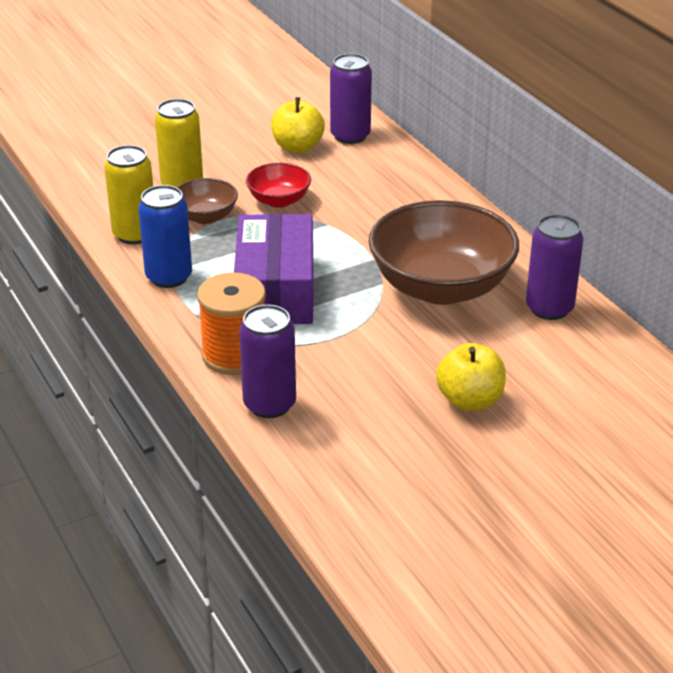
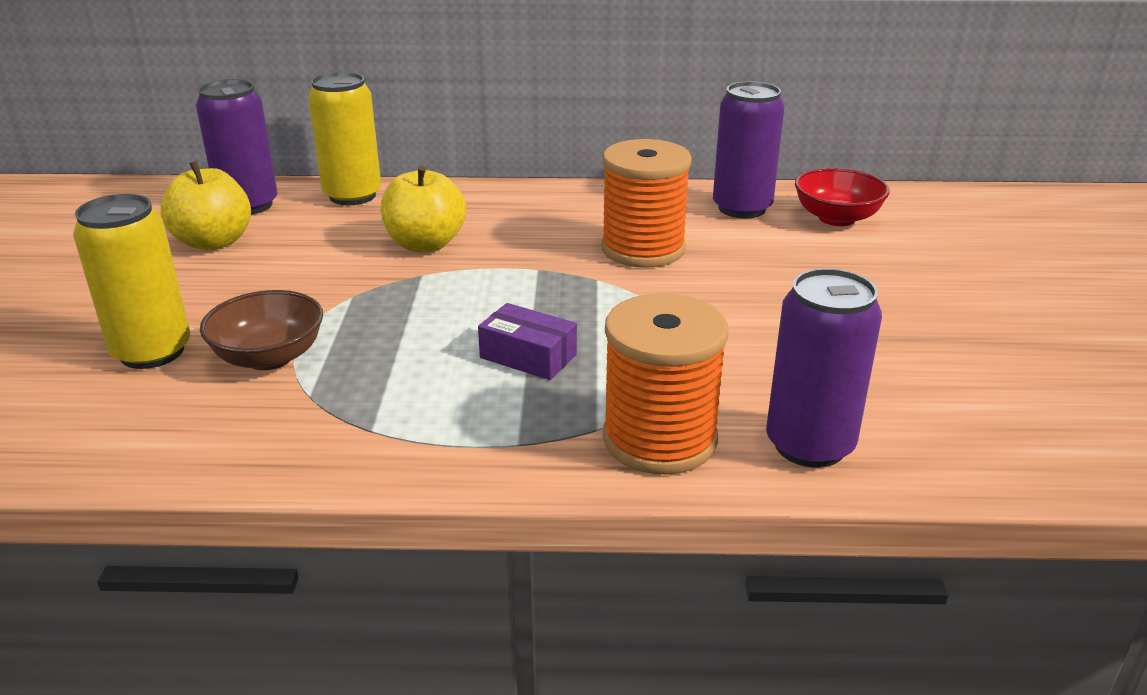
camera: 60 degrees left, 5 degrees down
yellow can [104,145,153,244] -> yellow can moved to [308,72,381,205]
blue can [138,185,192,288] -> none
purple box [234,214,313,324] -> purple box [478,303,577,380], size x0.43
red bowl [246,163,311,208] -> red bowl moved to [795,168,890,226]
brown bowl [369,200,519,305] -> orange spool [601,139,692,268]
yellow apple [436,343,506,411] -> yellow apple moved to [381,165,466,252]

